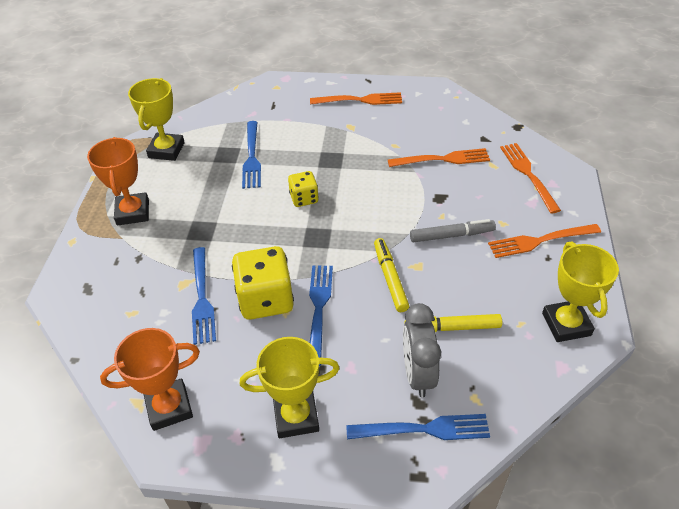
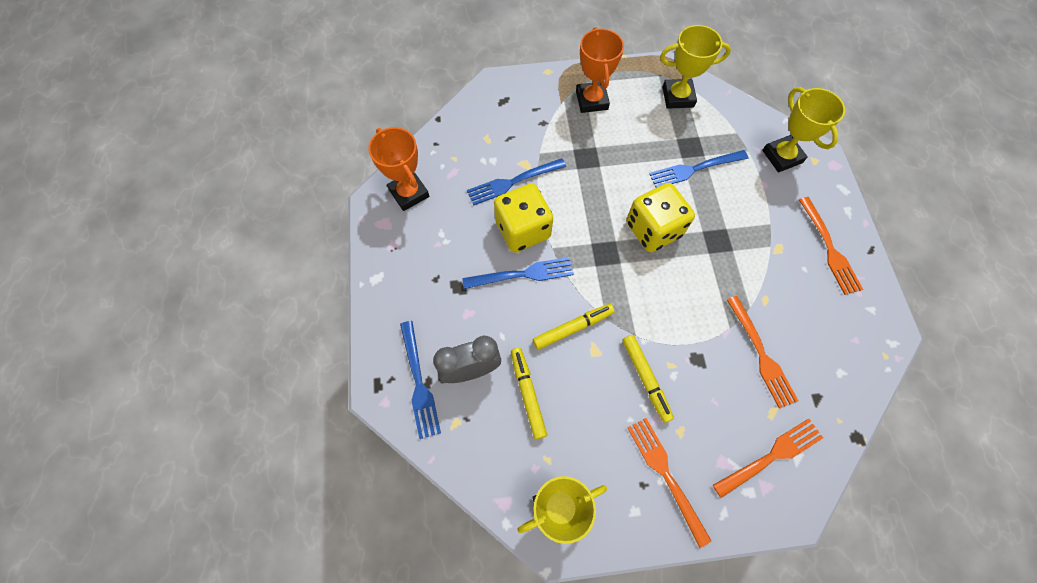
camera: 75 degrees right, 20 degrees up
orange trophy [87,137,149,226] -> orange trophy turned 75 degrees counterclockwise [576,27,624,113]
yellow trophy [240,337,340,438] -> yellow trophy moved to [762,87,845,173]
yellow dice [288,171,319,207] -> yellow dice [626,183,695,252], size x1.79
grey marker [410,219,496,242] -> yellow marker [622,335,674,423]

